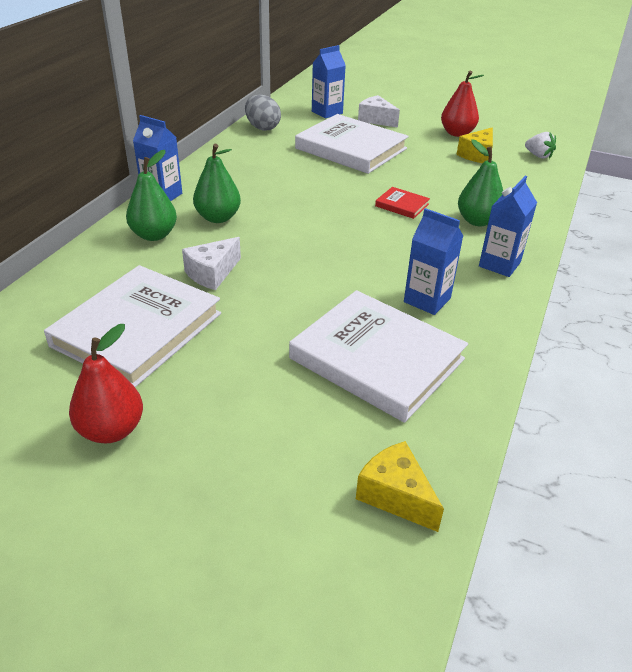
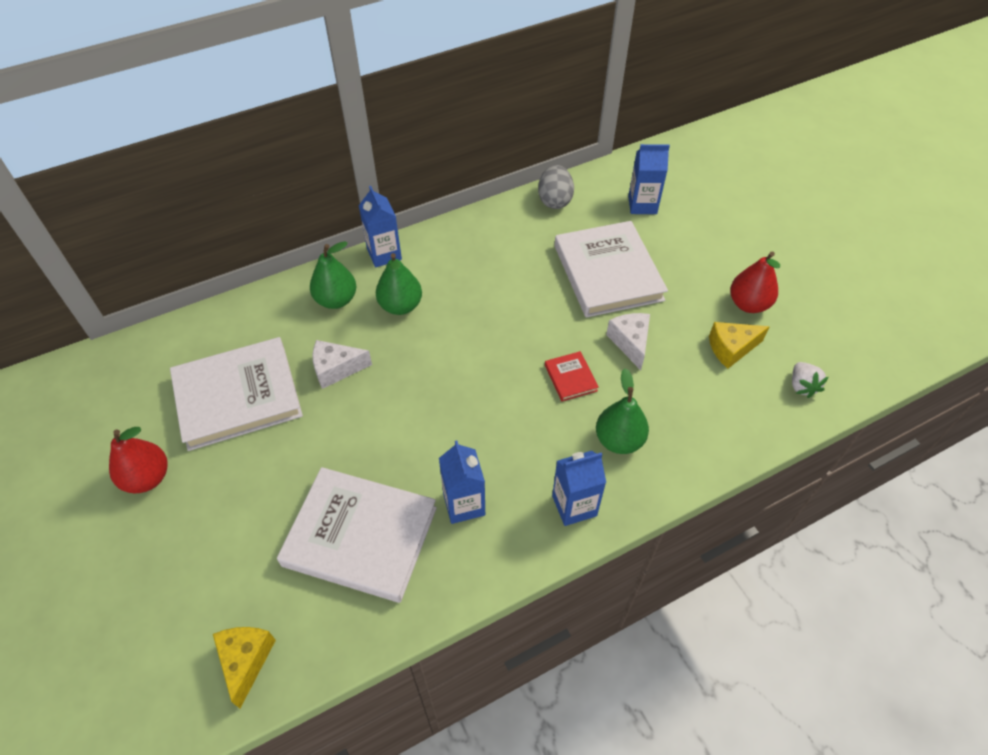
camera: 40 degrees right, 15 degrees up
white book [289,290,468,423] -> white book turned 60 degrees counterclockwise [277,467,437,603]
white cheese [358,95,400,128] -> white cheese moved to [606,313,650,370]

